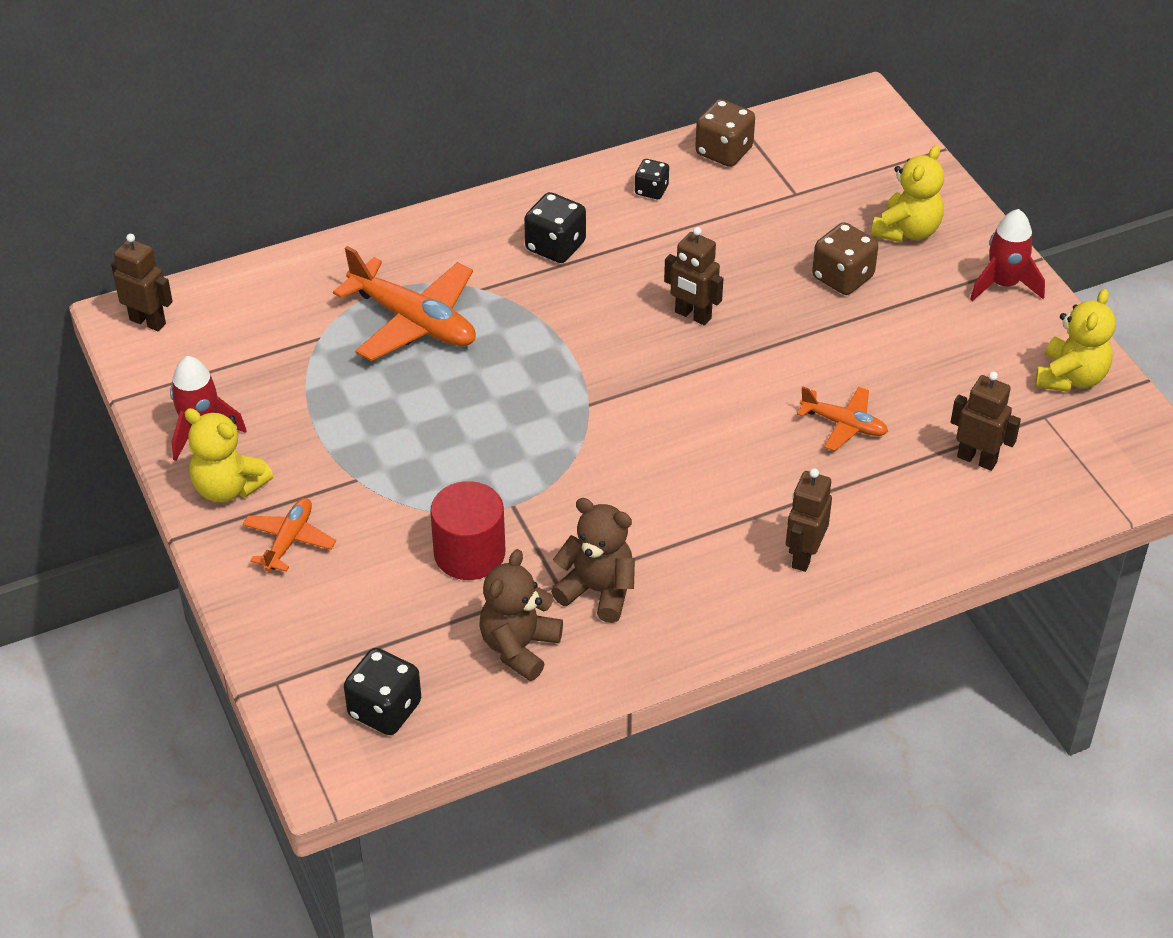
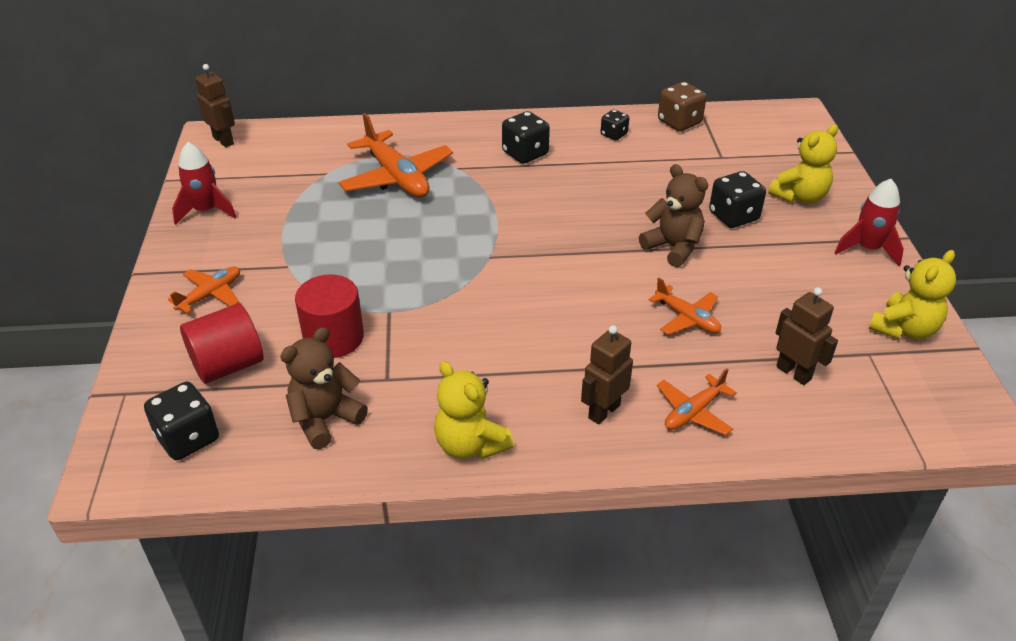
camera: 20 degrees right, 5 degrees down
yellow teddy bear [184,408,273,503] -> yellow teddy bear moved to [434,361,514,459]
brown teddy bear [551,498,635,623] -> brown teddy bear moved to [639,164,708,267]
brown robot [664,227,723,325] -> none
brown dice [812,222,878,295] -> black dice [709,171,766,228]
none -> red cylinder [180,304,263,384]
none -> orange plane [657,368,737,435]

